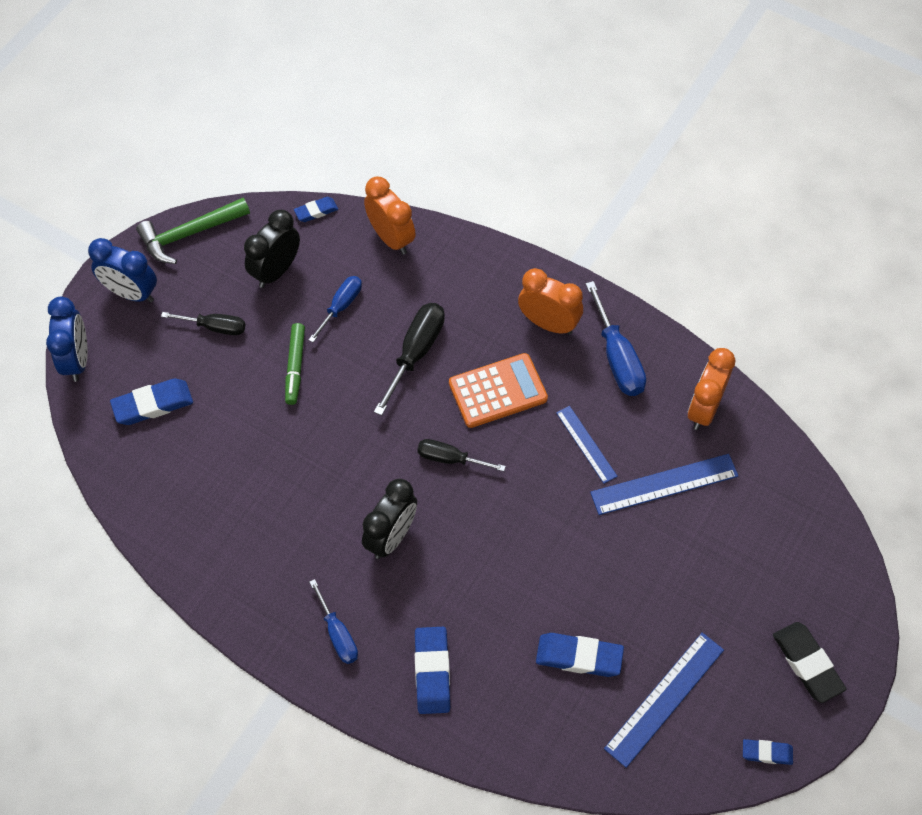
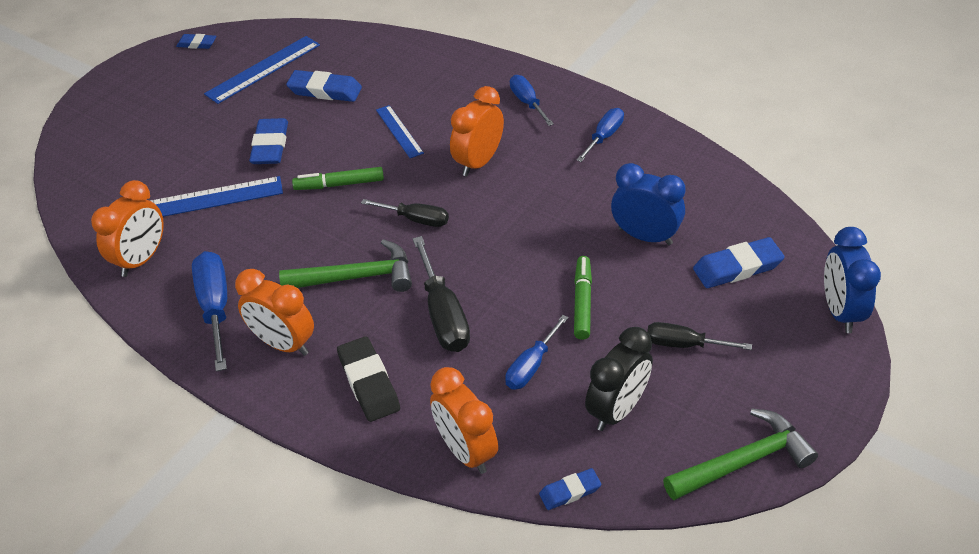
camera: 175 degrees left, 15 degrees down
blue clock [88,238,157,303] -> blue clock moved to [611,163,686,245]
black clock [362,479,417,559] -> orange clock [450,86,504,177]
black screwdriver [374,303,445,416] -> black screwdriver turned 45 degrees counterclockwise [413,236,470,352]
blue eraser [415,627,450,714] -> blue eraser moved to [249,118,288,164]
orange calculator [449,353,548,428] -> green hammer [279,239,412,292]
blue ruler [556,406,617,484] -> blue ruler moved to [376,105,424,158]
black eraser [773,622,847,703] -> black eraser moved to [337,336,400,422]
none -> green marker [292,167,384,190]
none -> blue screwdriver [577,108,624,162]

